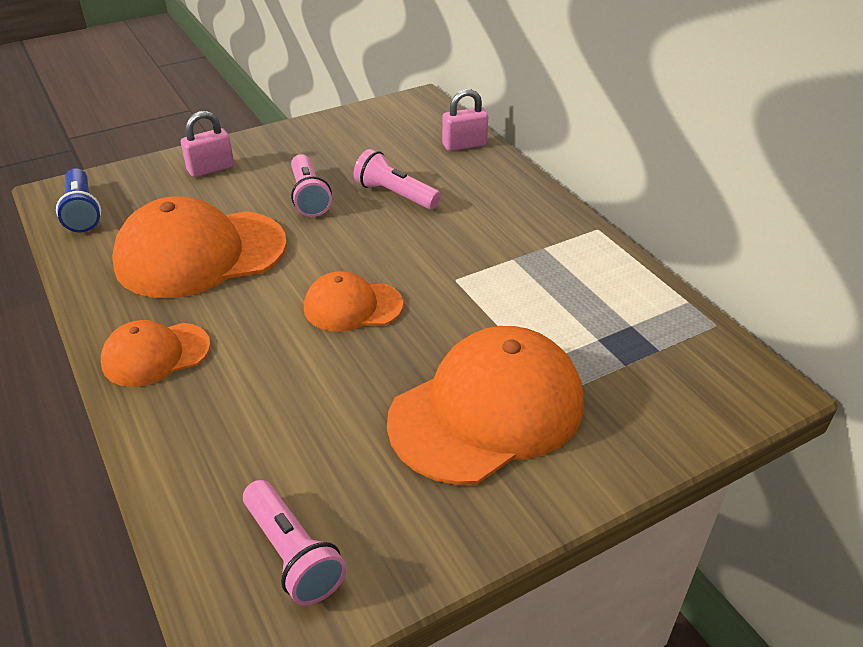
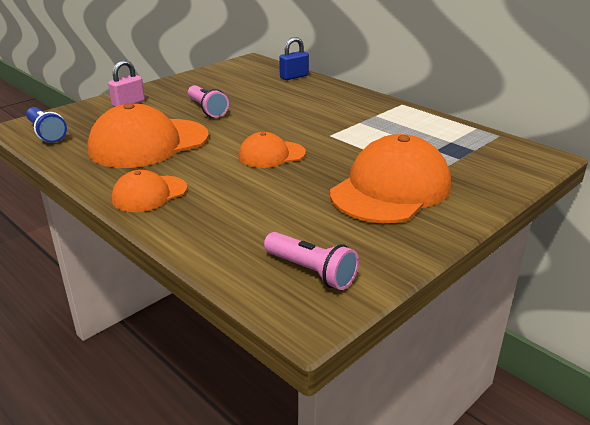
camera: 15 degrees left, 10 degrees down
pink flashlight [354,149,441,209] -> none
pink padlock [442,89,488,151] -> blue padlock [279,37,309,80]

